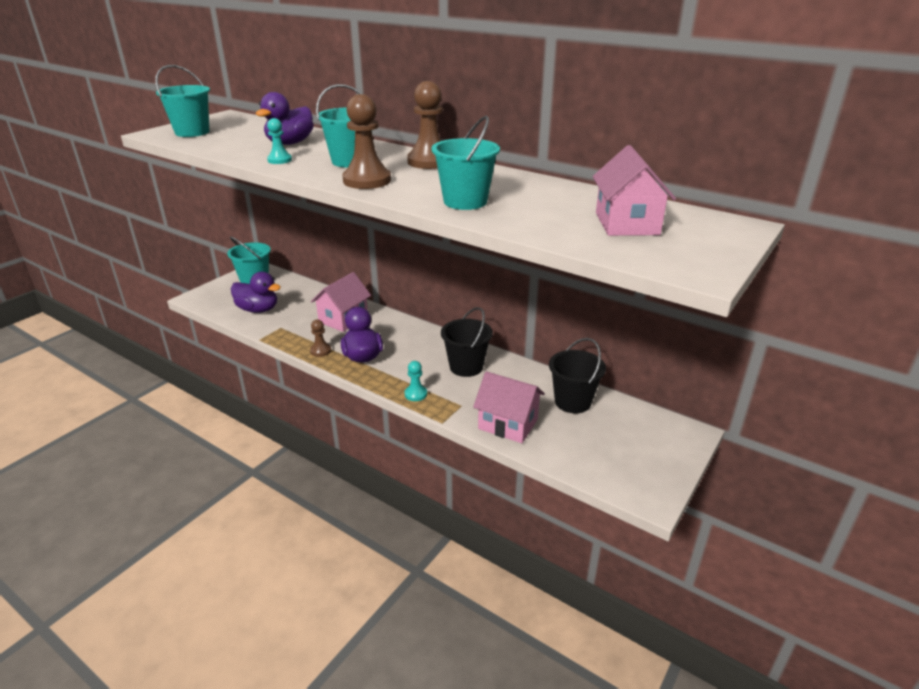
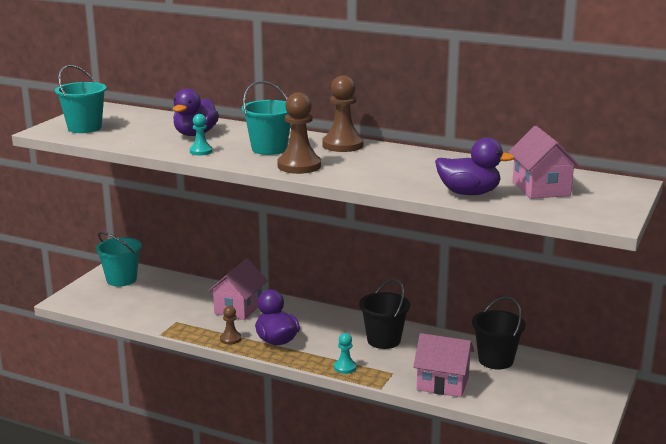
camera: 10 degrees left, 10 degrees down
purple duck [231,272,281,313] -> purple duck moved to [435,137,515,195]
turquoise bucket [431,116,500,210] -> none

